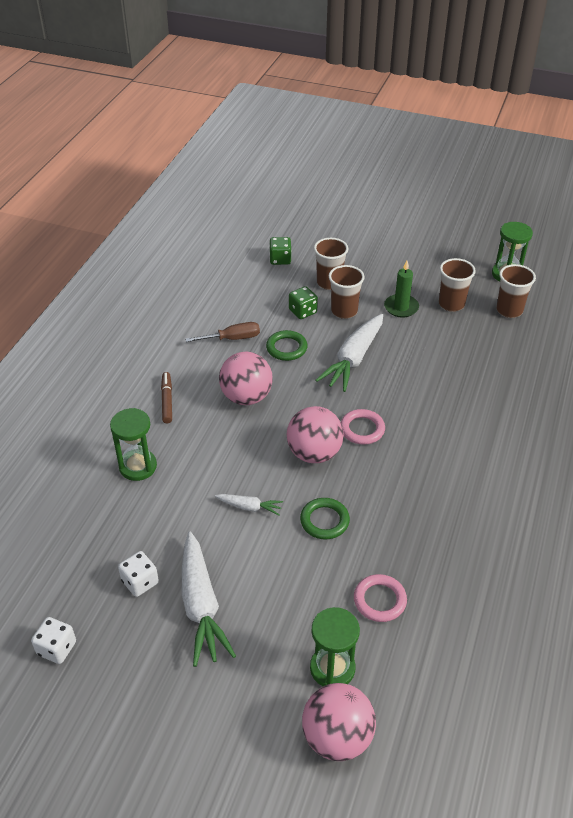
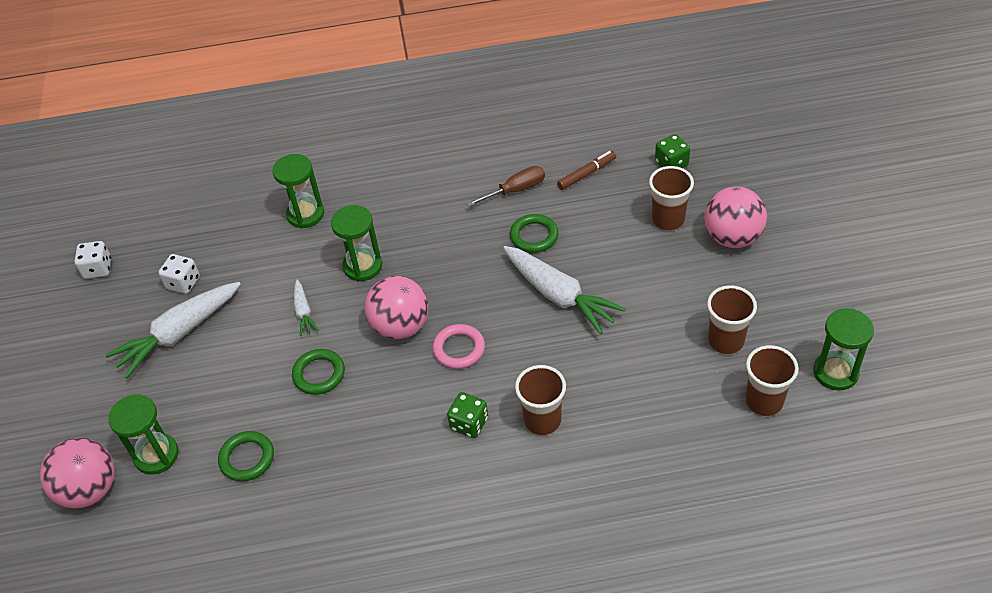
camera: 65 degrees right, 5 degrees up
brown marker [161,372,172,423] -> brown marker moved to [557,151,616,190]
brown screwdriver [185,322,260,342] -> brown screwdriver turned 75 degrees counterclockwise [466,166,545,207]
pink ball [219,352,273,405] -> pink ball moved to [704,187,767,248]
green dice [289,286,318,319] -> green dice moved to [447,392,488,438]
white carrot [315,314,383,392] -> white carrot turned 135 degrees counterclockwise [503,246,626,334]
brown cup [329,265,365,319] -> brown cup moved to [515,365,566,435]
pink ring [354,574,407,622] -> green ring [218,431,274,482]
green candle [384,261,419,318] -> none
none -> green hourglass [331,205,382,282]

